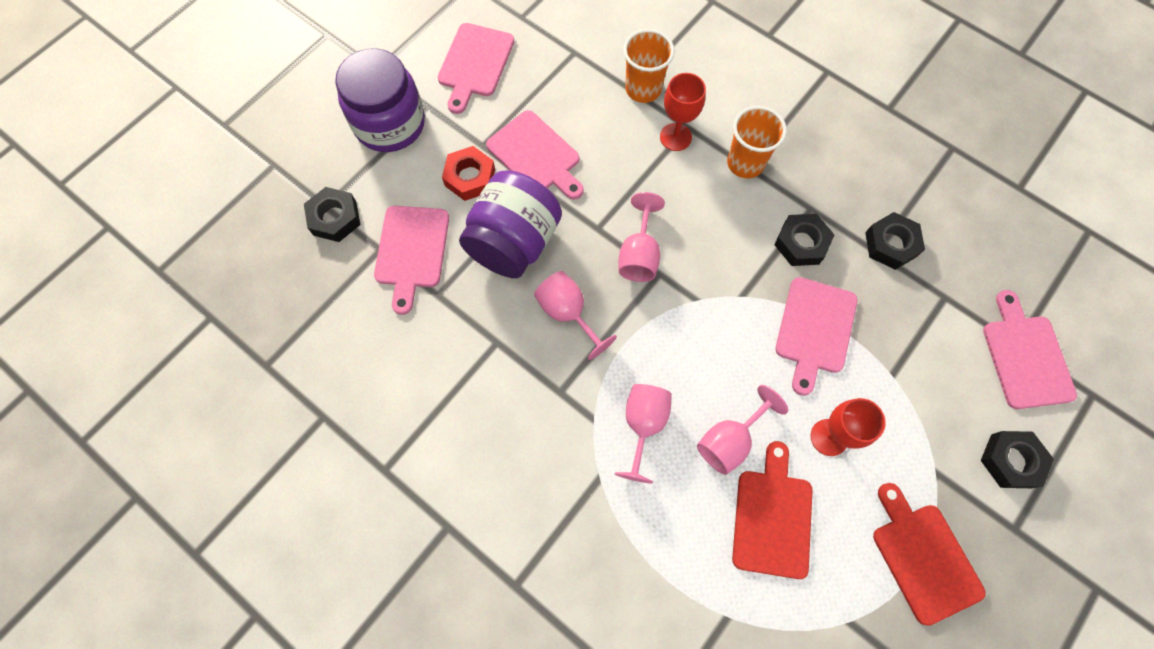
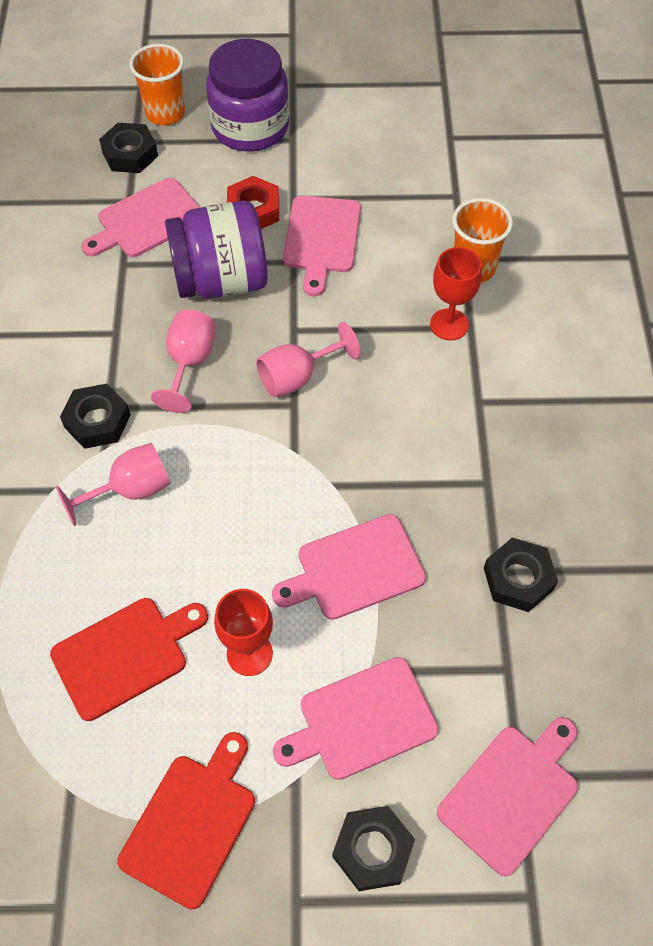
camera: 50 degrees right, 10 degrees down
pink cutting board [438,23,514,114] -> pink cutting board moved to [273,657,439,780]
pink goblet [697,385,788,475] -> none
orange cup [727,106,787,178] -> orange cup moved to [129,44,185,125]
black nut [774,214,835,266] -> black nut moved to [60,384,131,449]

